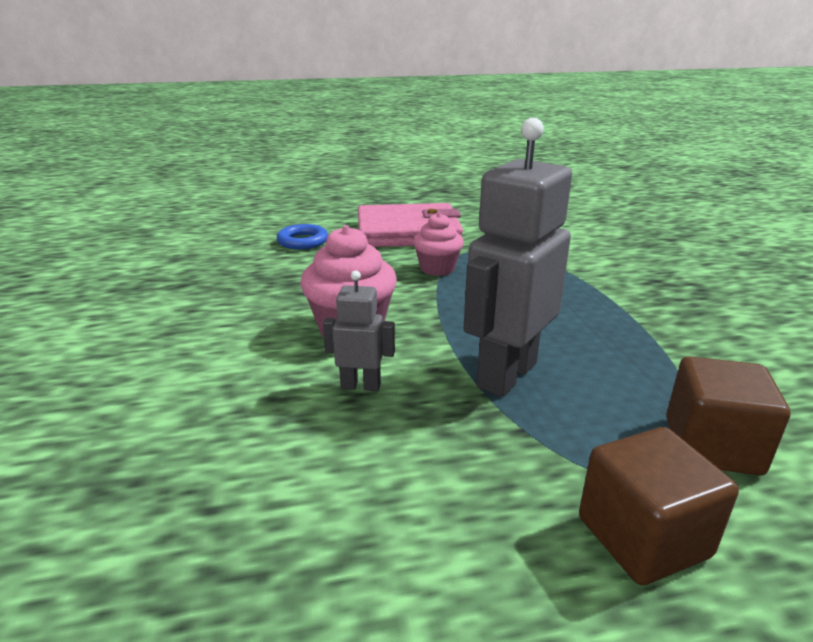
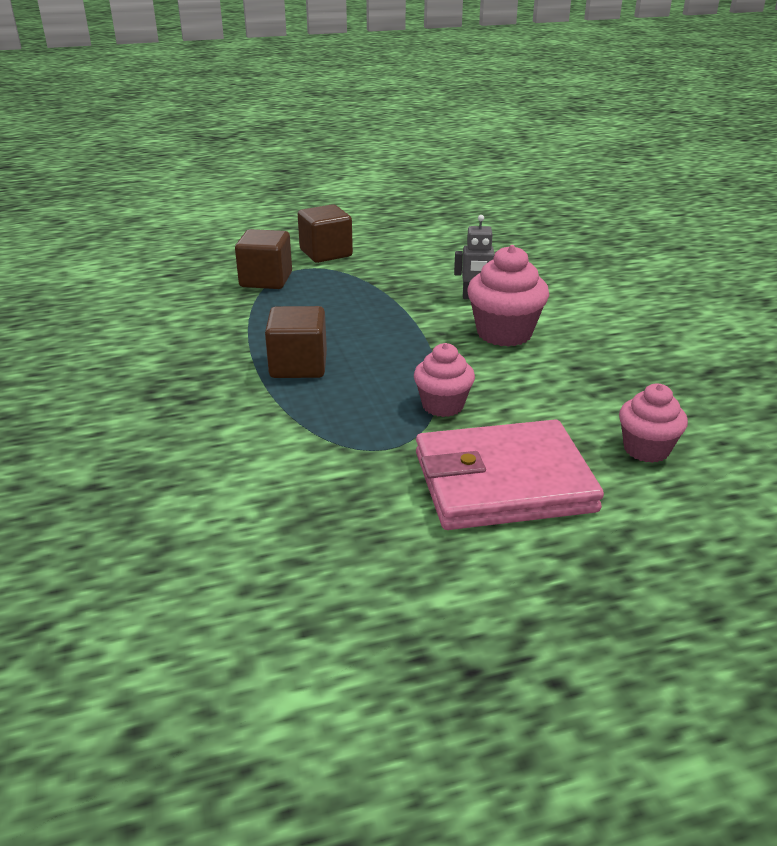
camera: 175 degrees right, 5 degrees up
blue ring [277,224,328,250] -> pink cupcake [619,384,688,463]
grey robot [463,118,572,397] -> none
none -> brown cube [265,306,327,378]

